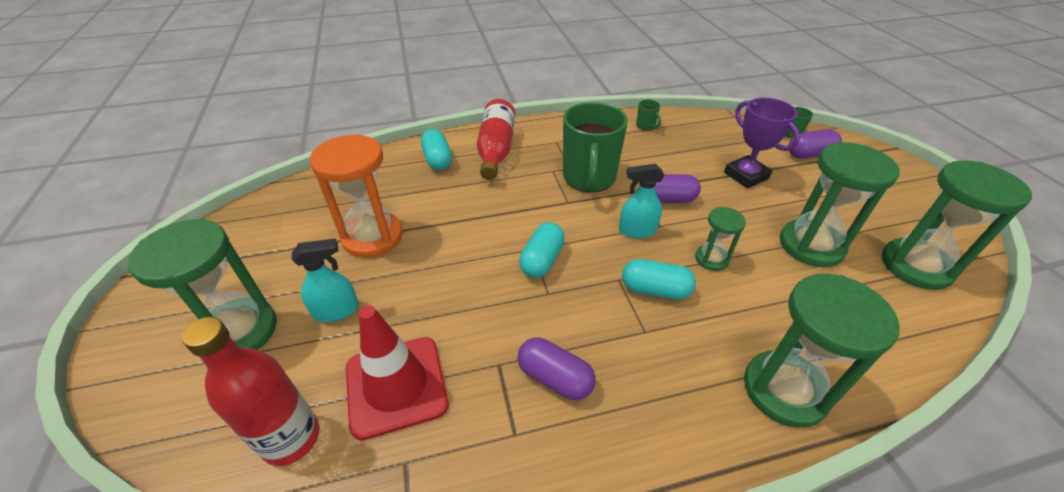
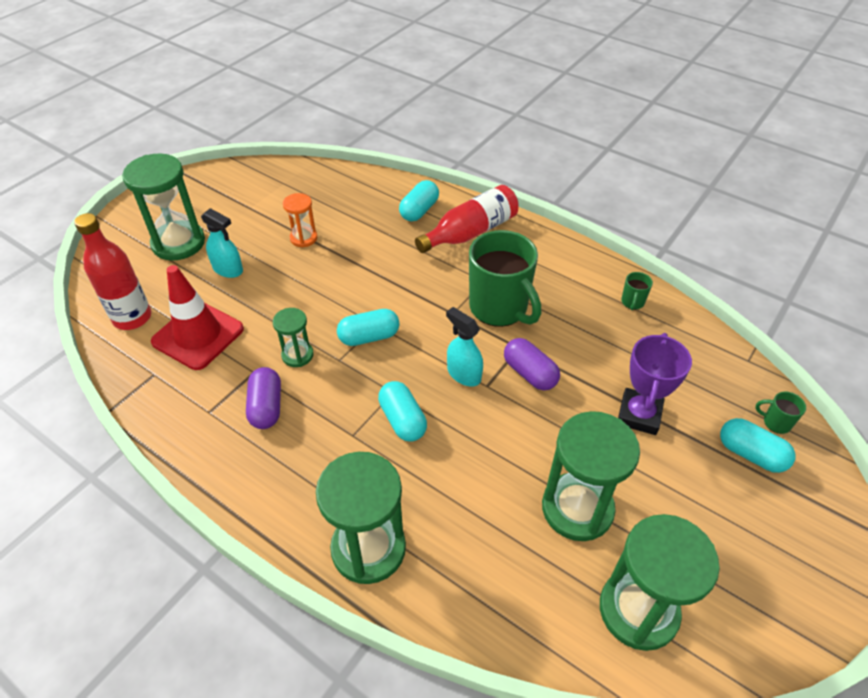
camera: 50 degrees right, 5 degrees up
orange hourglass [310,134,403,258] -> orange hourglass [283,193,317,247], size x0.53
green mug [563,102,628,192] -> green mug turned 90 degrees counterclockwise [469,230,541,327]
green hourglass [695,207,746,271] -> green hourglass moved to [273,308,314,367]
purple capsule [789,130,842,159] -> turquoise capsule [720,418,795,473]

